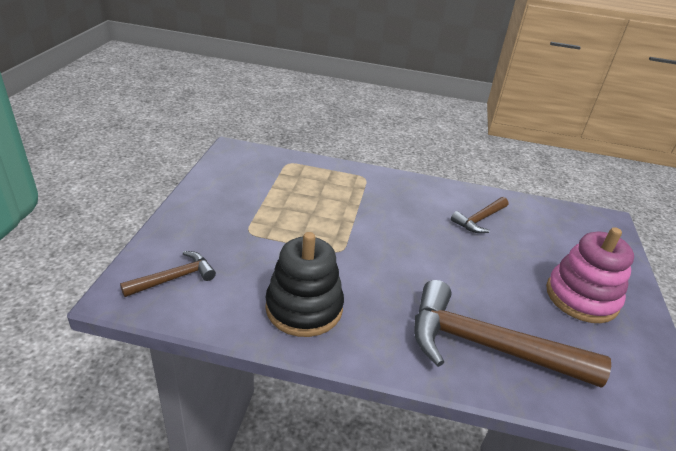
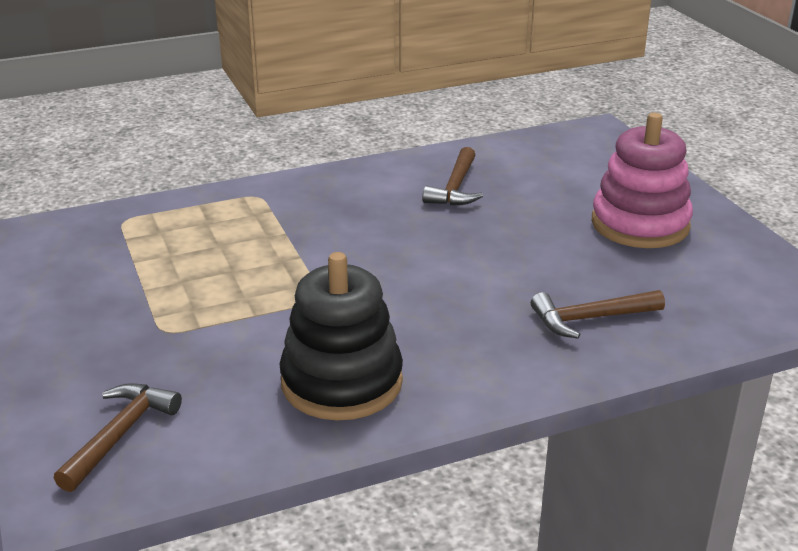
camera: 30 degrees left, 5 degrees down
brown hammer [414,280,611,388] -> brown hammer [531,290,665,339], size x0.50

